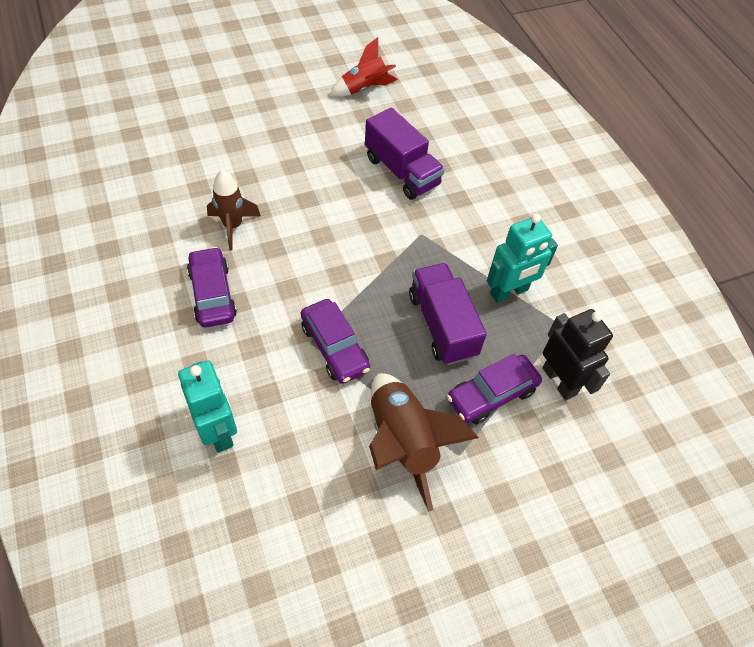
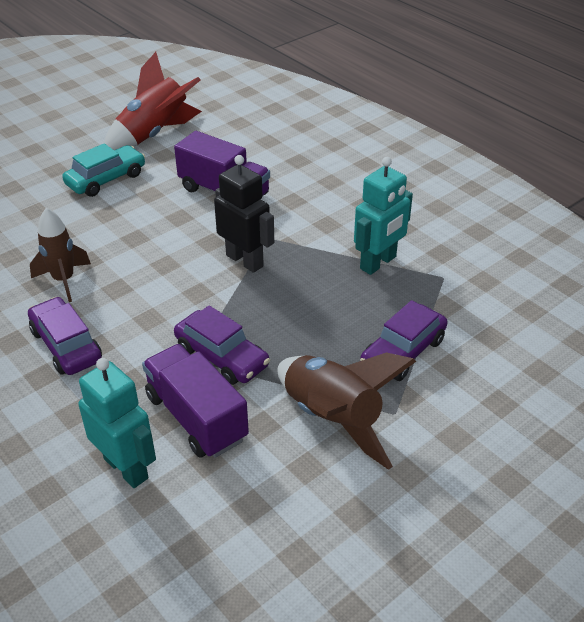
camera: 15 degrees left, 15 degrees down
red rocket [330,37,398,97] -> red rocket [104,52,202,150], size x1.51
purple truck [409,263,487,365] -> purple truck moved to [142,344,249,458]
black robot [543,309,613,400] -> black robot moved to [214,155,274,273]
none -> turquoise car [62,143,145,197]

